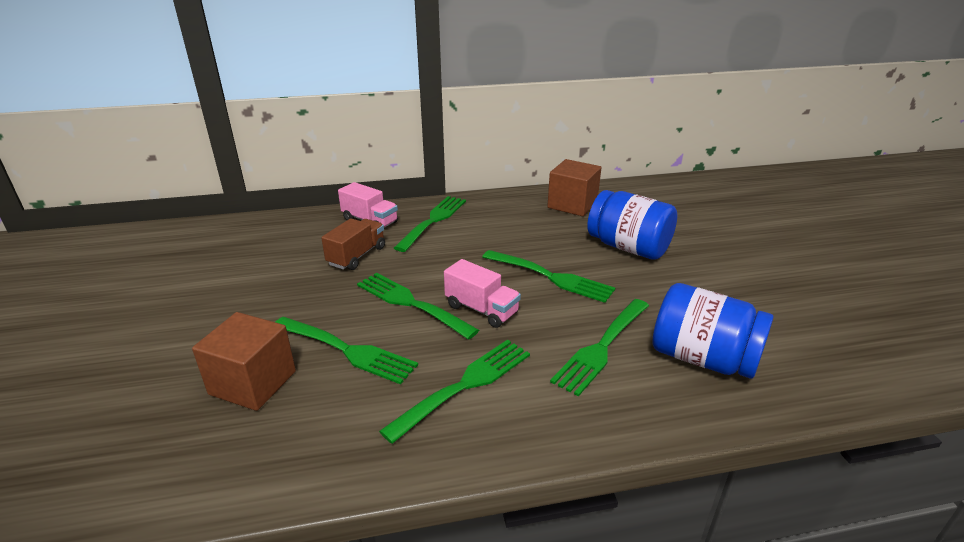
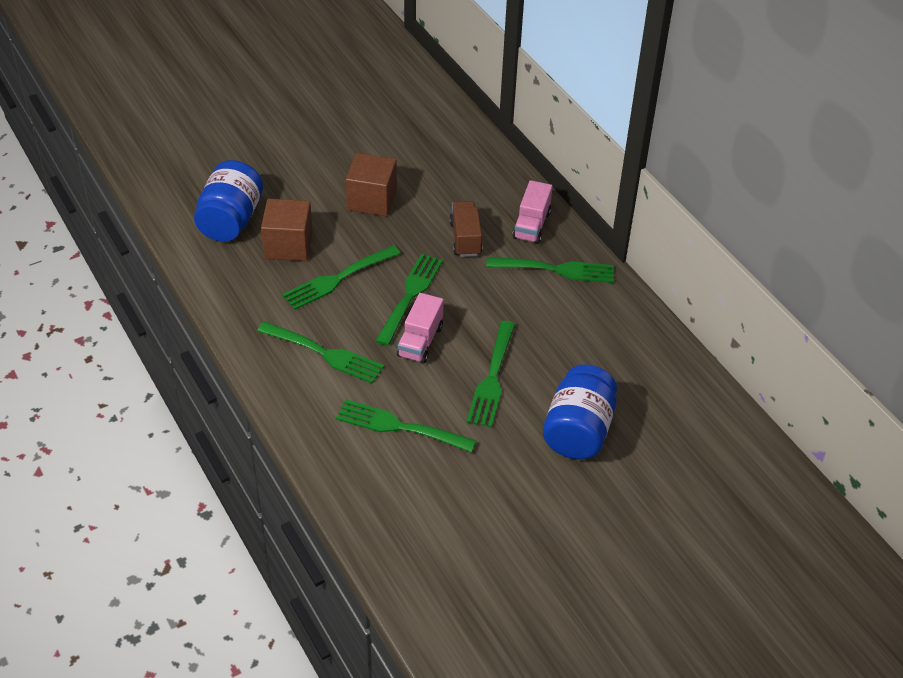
camera: 70 degrees right, 15 degrees up
green fork [275,317,418,385] -> green fork turned 45 degrees clockwise [282,245,401,310]
brown truck [321,218,385,270] -> brown truck turned 105 degrees counterclockwise [449,201,482,257]
brown cube [547,159,601,216] -> brown cube moved to [346,153,397,216]
blue jar [652,283,774,379] -> blue jar moved to [194,160,263,242]

